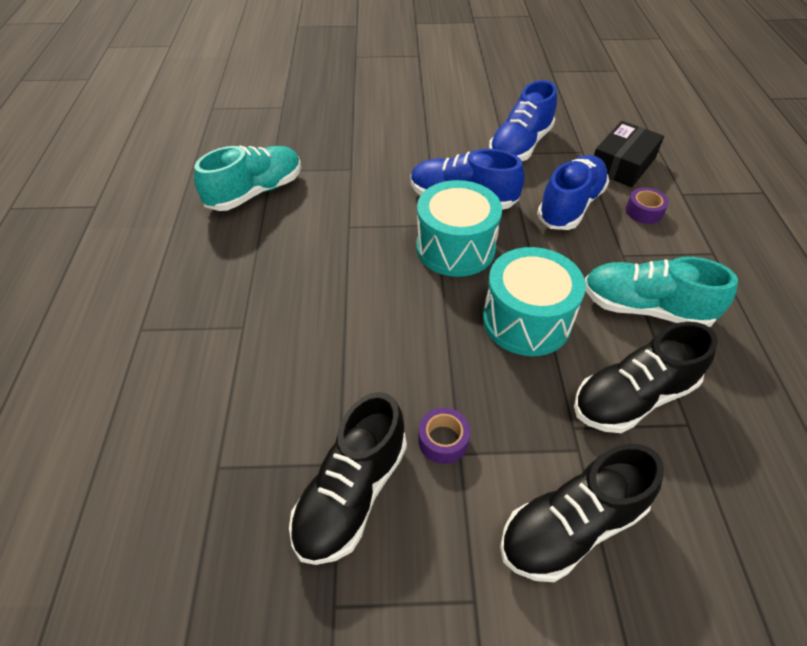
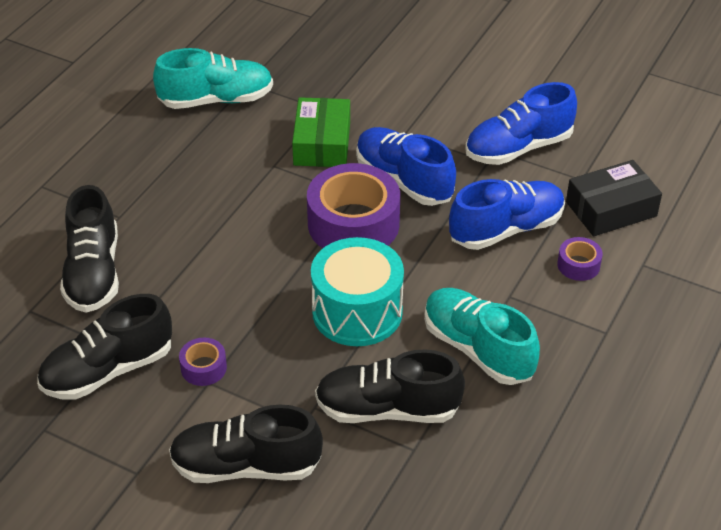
camera: 30 degrees right, 5 degrees down
turquoise drum [416,180,502,277] -> purple tape [307,163,400,248]
none -> black shoe [60,185,119,313]
none -> green box [292,97,350,167]

